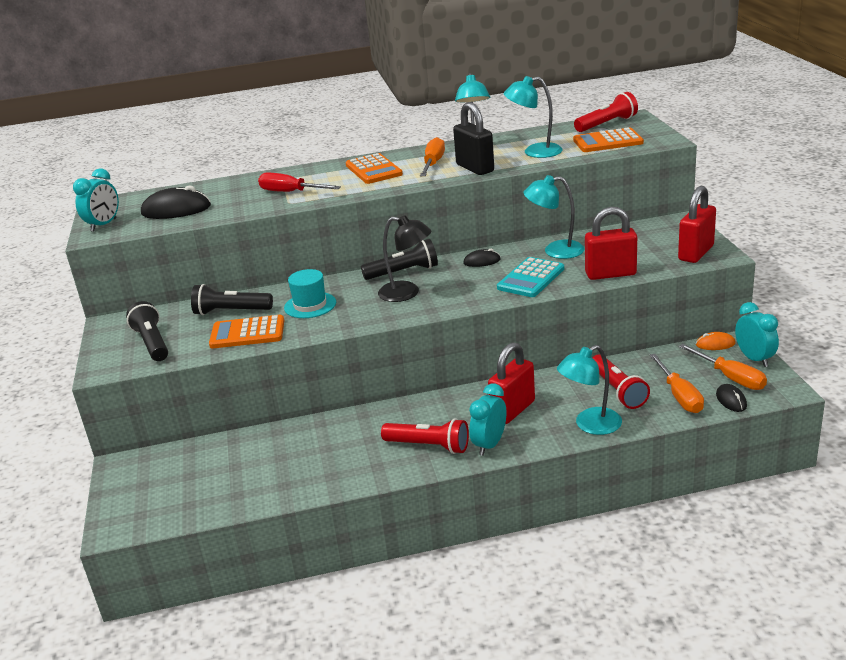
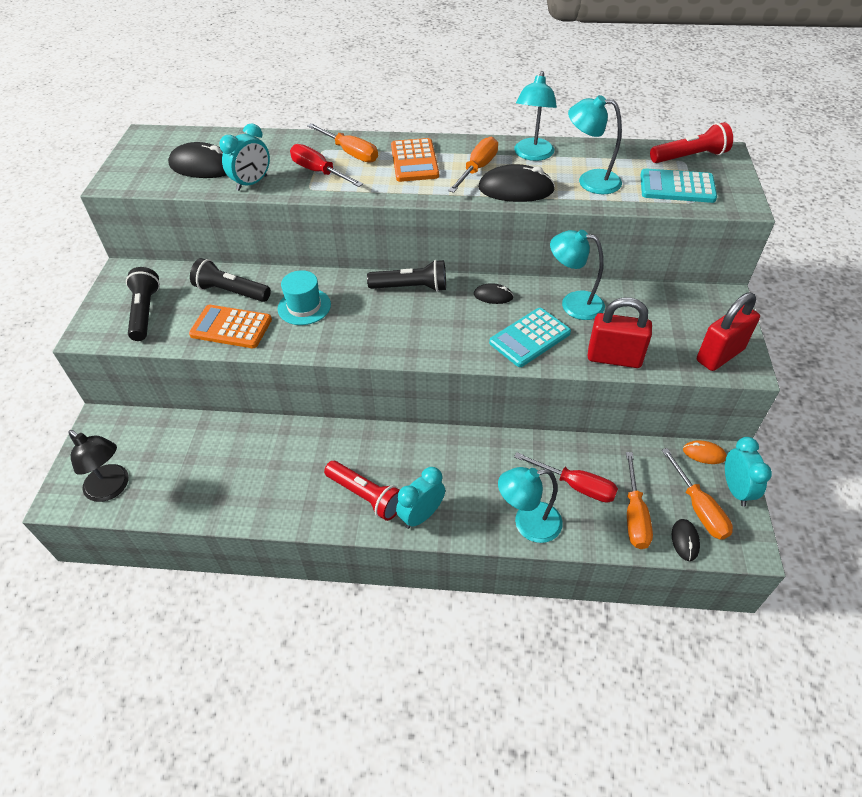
camera: 15 degrees right, 20 degrees up
turquoise clock [73,169,119,232] -> turquoise clock moved to [219,123,270,191]
black lamp [378,215,431,302] -> black lamp moved to [68,430,129,502]
black padlock [453,102,494,175] -> black mouse [478,164,555,202]
red padlock [488,342,535,424] -> none
orange calculator [573,127,644,152] -> turquoise calculator [640,168,717,203]
red flashlight [592,354,650,409] -> red screwdriver [514,452,618,503]
none -> orange screwdriver [307,123,378,163]

